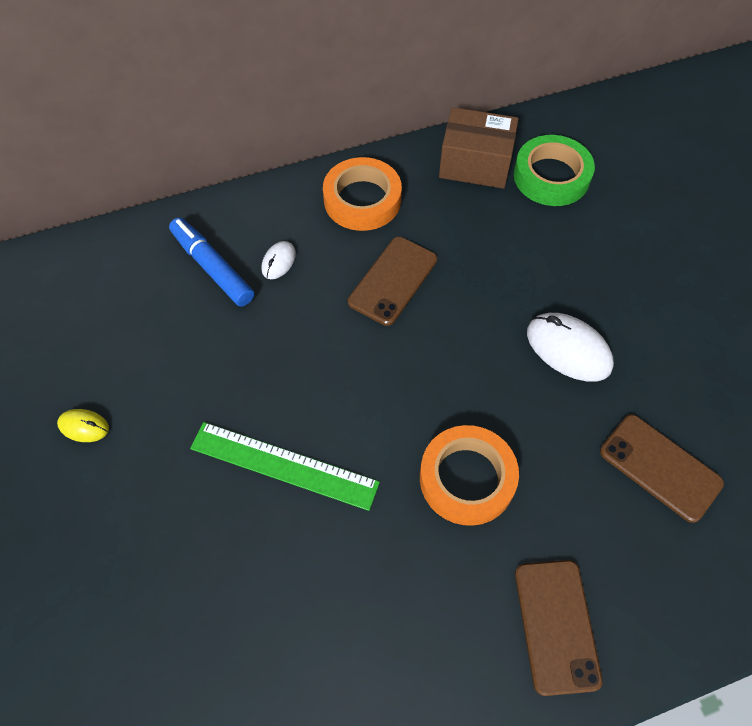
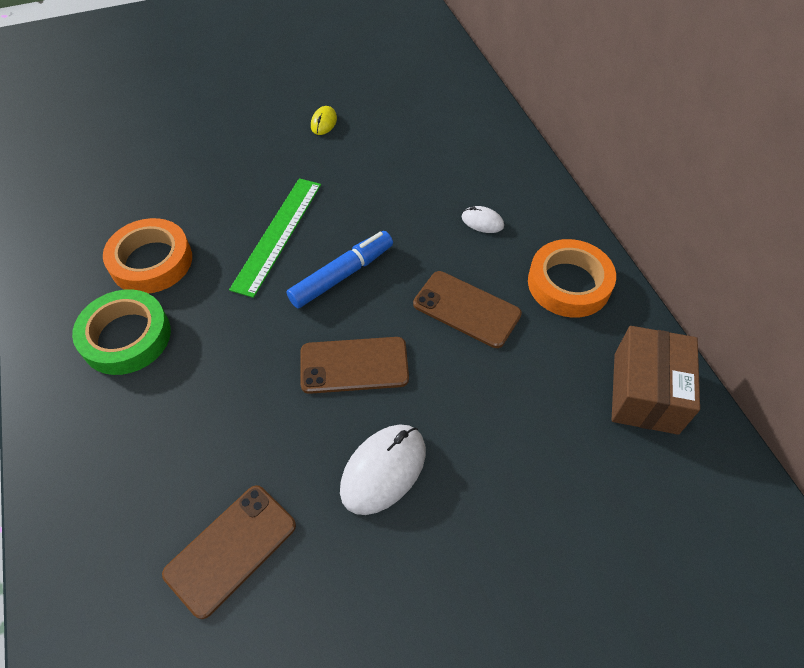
camera: 90 degrees right, 5 degrees down
blue marker [169,218,254,307] -> blue marker moved to [286,231,393,309]
orange tape [420,425,519,526] -> orange tape moved to [103,218,192,293]
green tape [514,135,595,206] -> green tape moved to [72,289,171,375]
brown phone [515,560,603,696] -> brown phone moved to [300,337,409,394]

